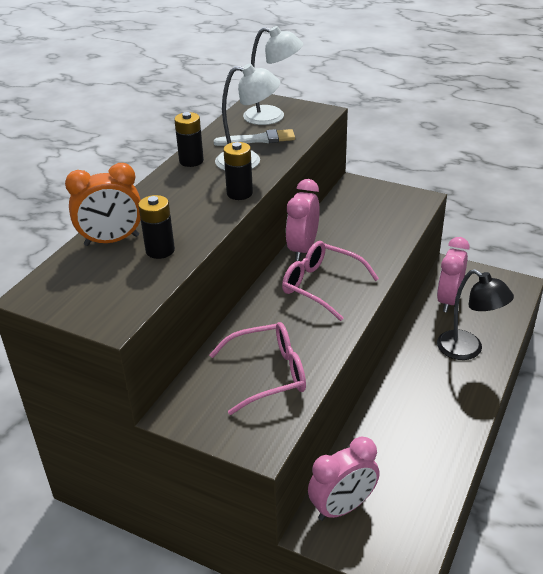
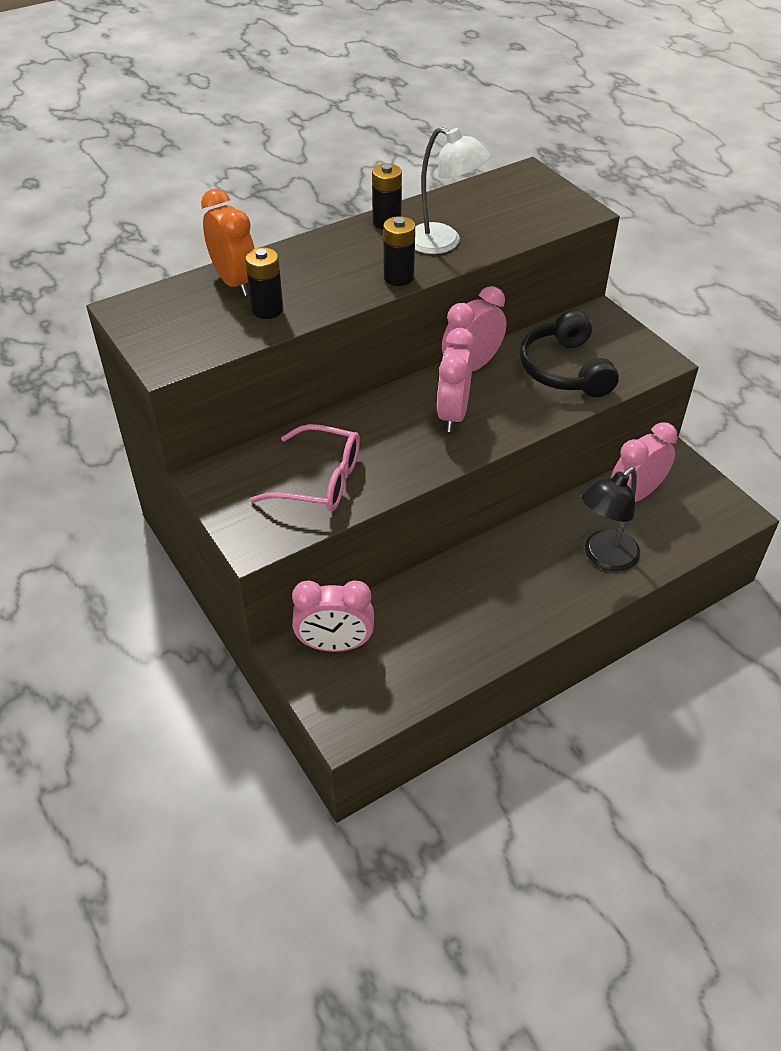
camera: 30 degrees right, 10 degrees up
orange clock [65,163,141,246] -> orange clock turned 135 degrees counterclockwise [201,189,255,296]
white brush [214,129,295,146] -> none
white lamp [243,26,303,125] -> none
pink glasses [282,241,379,321] -> pink clock [437,328,475,432]
black lamp [437,269,514,360] -> black lamp turned 60 degrees clockwise [581,467,640,572]
none -> black headphones [519,310,619,397]

